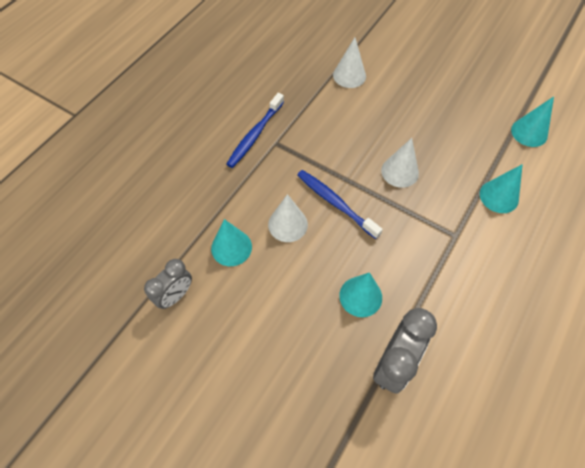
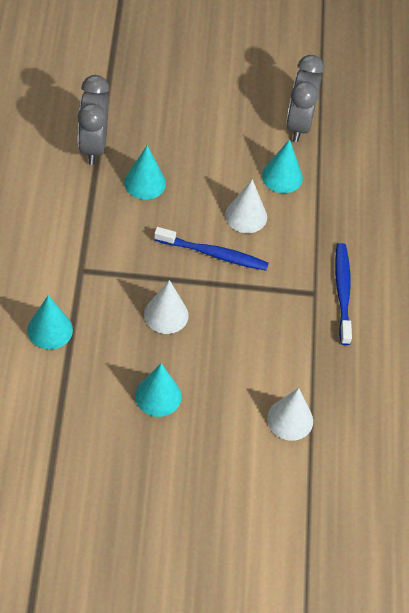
camera: 145 degrees right, 5 degrees down
grey clock [144,259,192,309] -> grey clock [286,55,324,142], size x1.50
turquoise cone [511,96,554,147] -> turquoise cone moved to [135,363,181,417]

